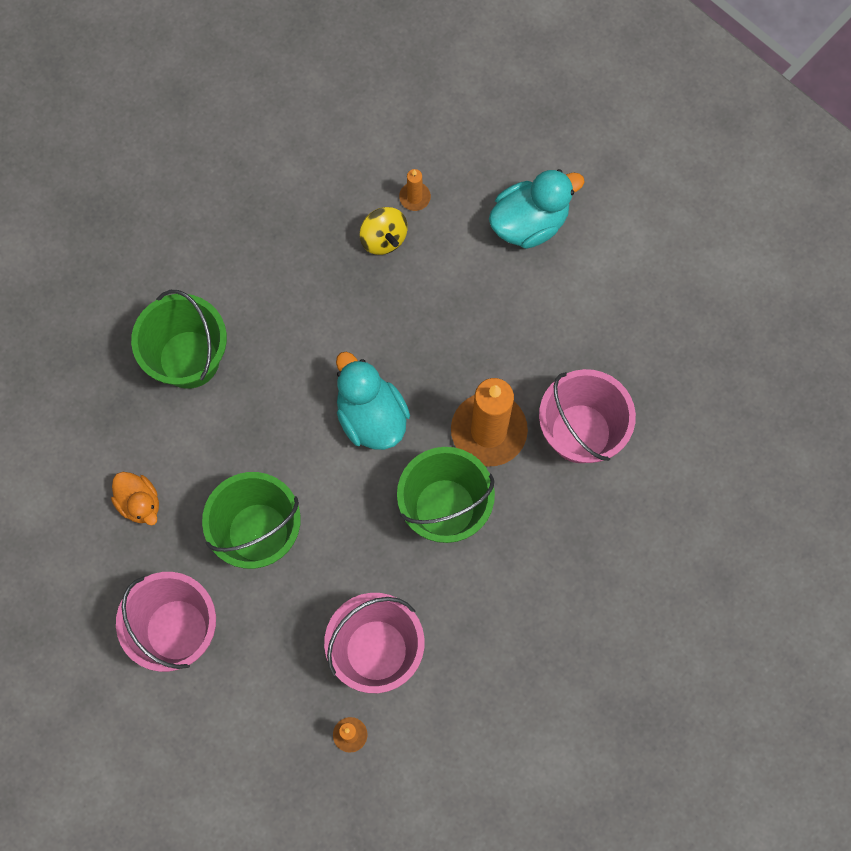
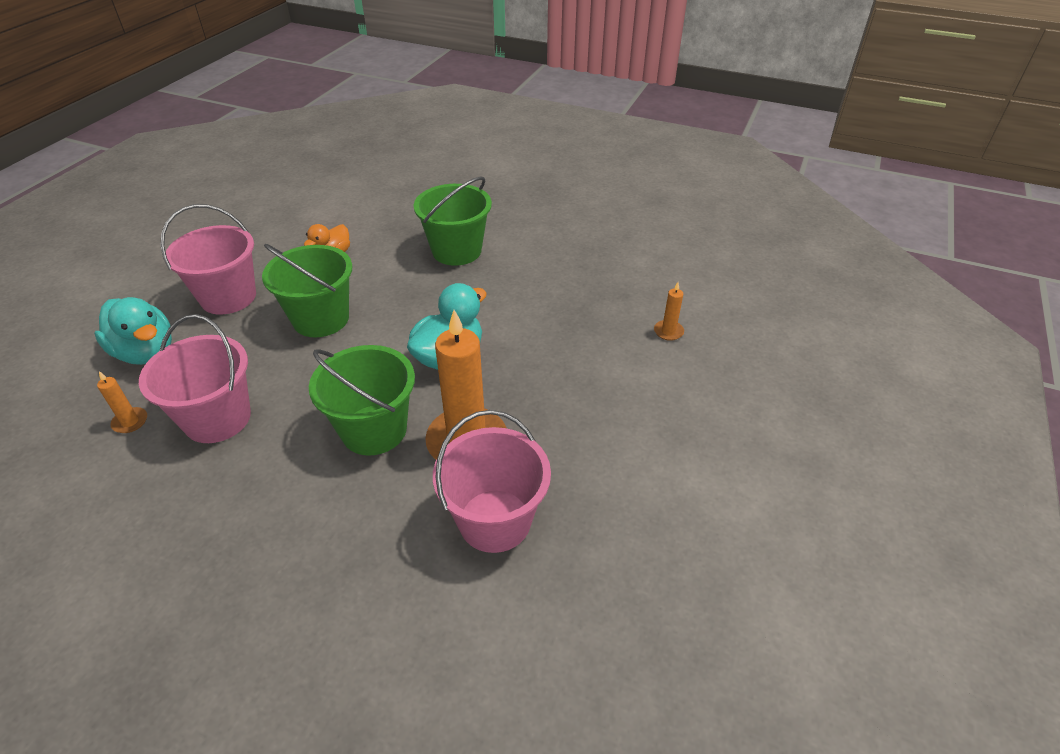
camera: 70 degrees right, 30 degrees down
yellow spinning top [360,207,408,255] -> none
turquoise duck [489,169,585,249] -> turquoise duck moved to [94,297,172,365]

